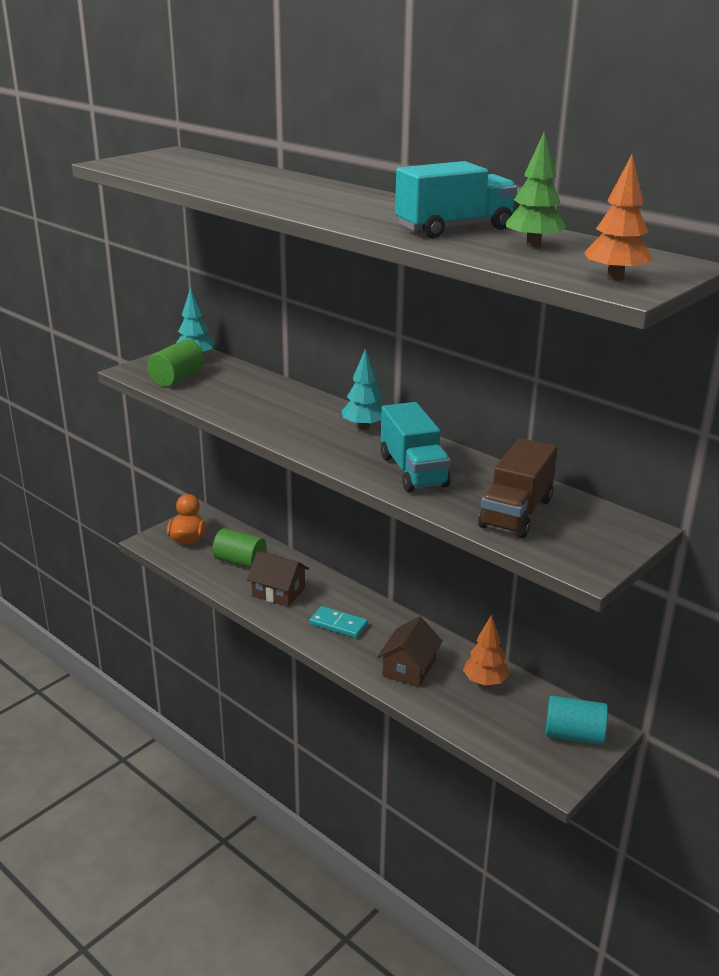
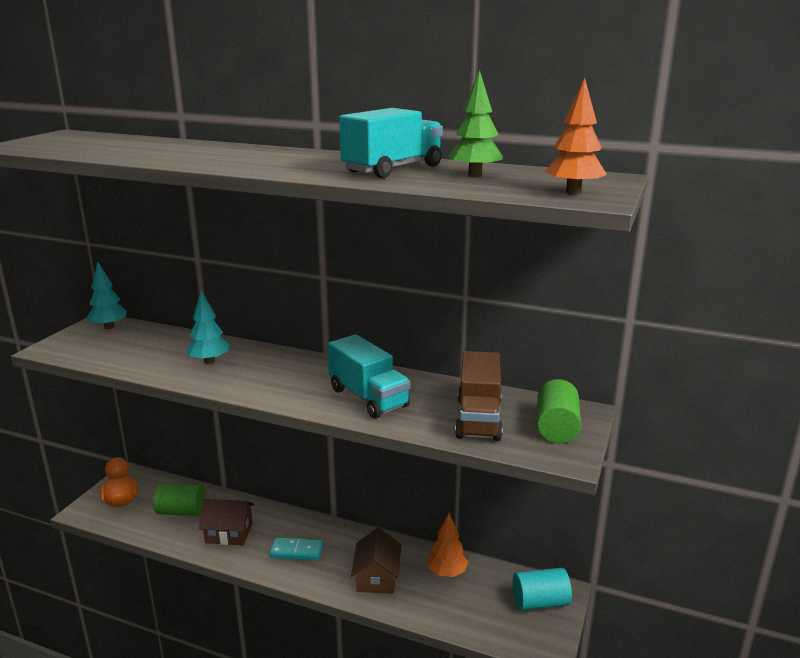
camera: 20 degrees left, 5 degrees down
green cylinder [147,339,205,387] -> green cylinder moved to [537,379,581,443]
turquoise tree [342,349,382,430] -> turquoise tree moved to [186,290,229,364]

